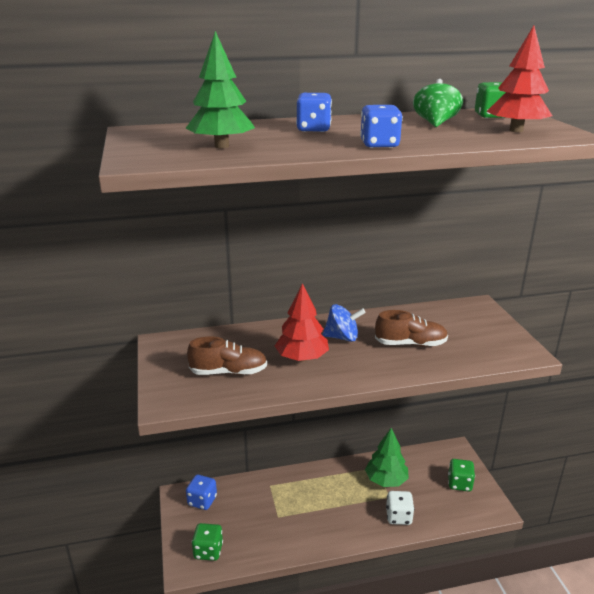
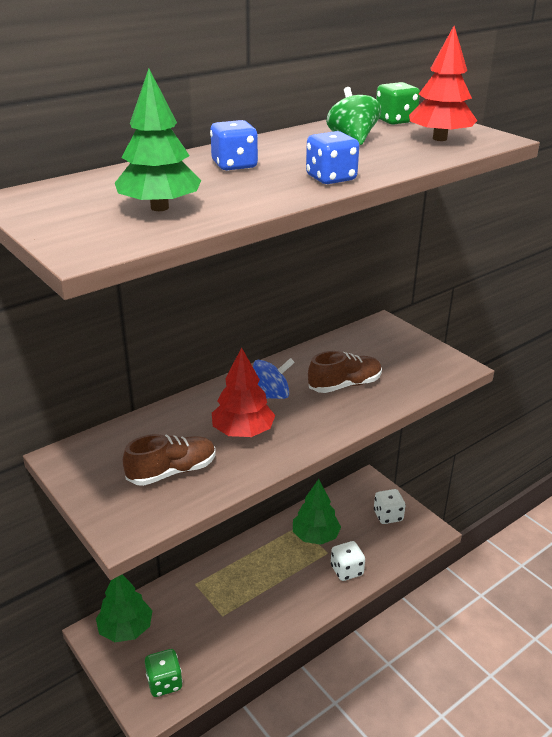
camera: 25 degrees left, 5 degrees up
blue dice [186,475,217,510] -> green tree [96,575,152,642]
green dice [448,459,475,492] -> white dice [374,489,406,524]

